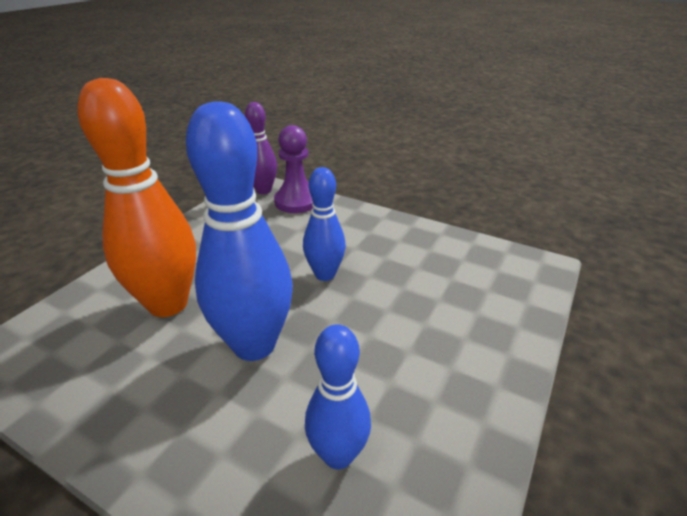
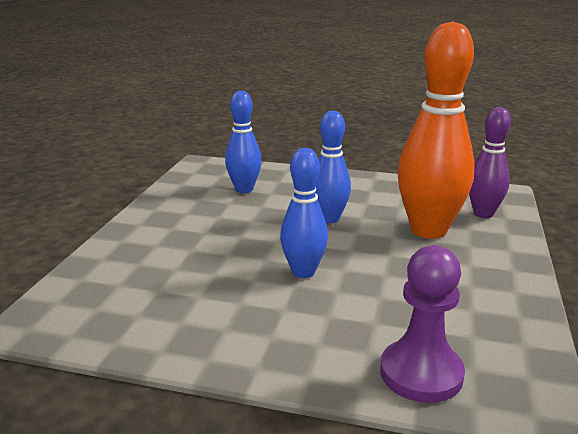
camera: 165 degrees right, 10 degrees down
blue bowling pin [186,101,293,361] -> blue bowling pin [315,111,351,223], size x0.57
purple bowling pin [245,102,277,194] -> purple bowling pin moved to [469,107,511,218]

